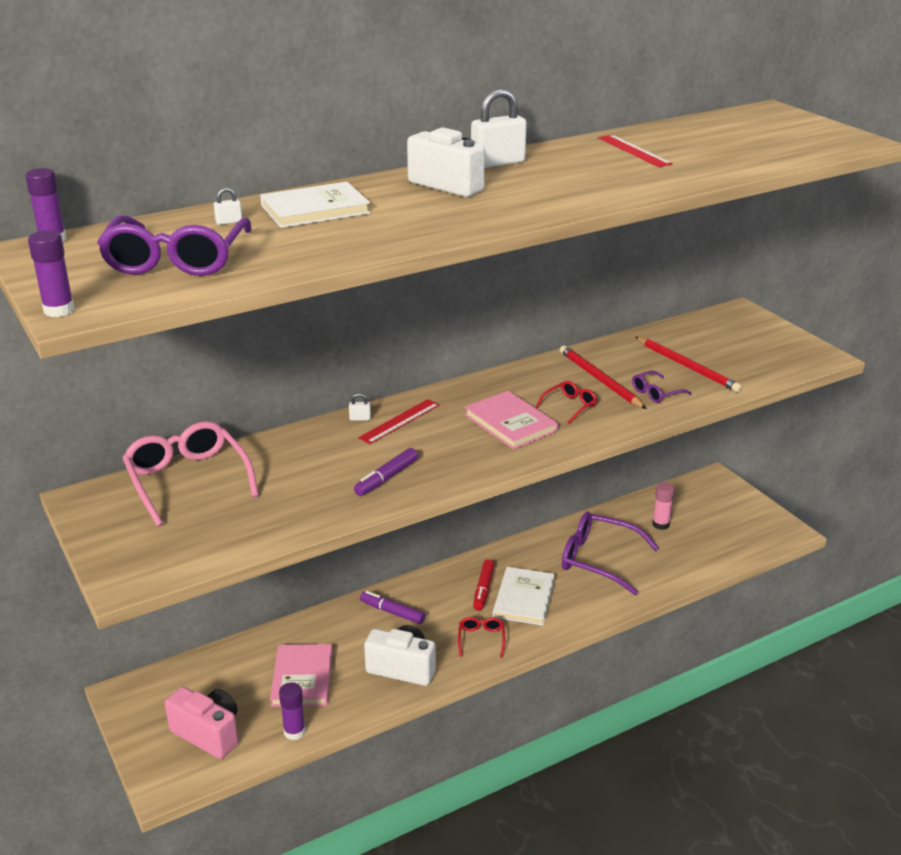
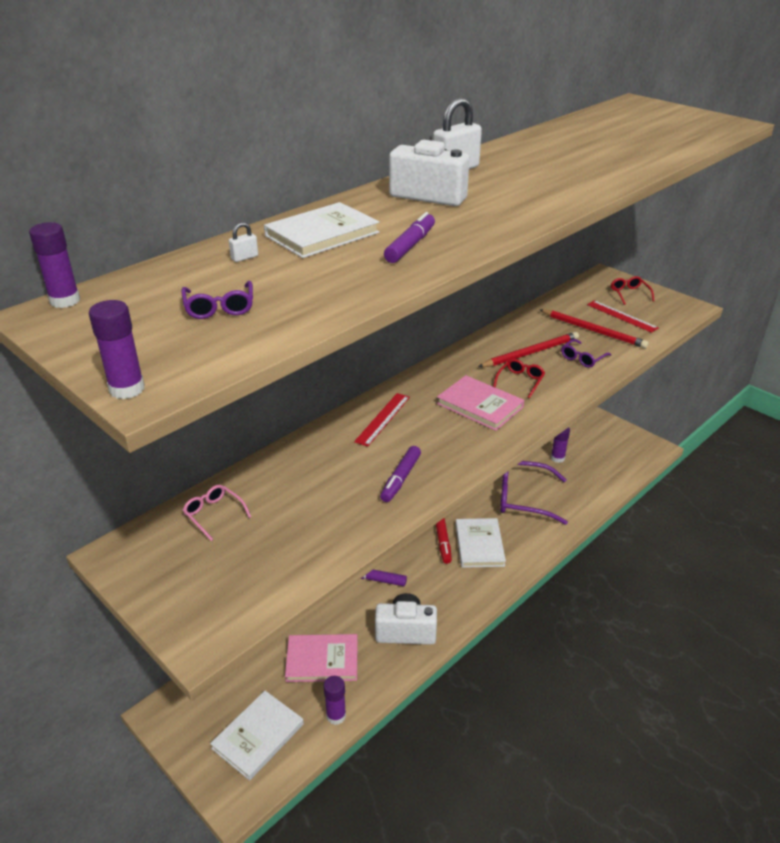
camera: 15 degrees left, 5 degrees up
purple glasses [97,215,252,276] -> purple glasses [181,281,253,319], size x0.48
pink glasses [122,421,259,527] -> pink glasses [182,485,251,541], size x0.48
pink camera [165,687,238,759] -> white book [210,691,304,781]
pink book [270,644,333,707] -> pink book turned 75 degrees counterclockwise [285,634,358,682]
white padlock [349,393,371,421] -> none
red glasses [458,617,505,658] -> red glasses moved to [611,276,654,305]
red pencil [560,345,647,409] -> red pencil turned 105 degrees clockwise [478,332,579,367]
red ruler [598,135,673,167] -> red ruler moved to [587,300,659,333]
pink glue stick [652,482,675,530] -> purple glue stick [551,427,570,463]
none -> purple marker [384,212,435,263]

